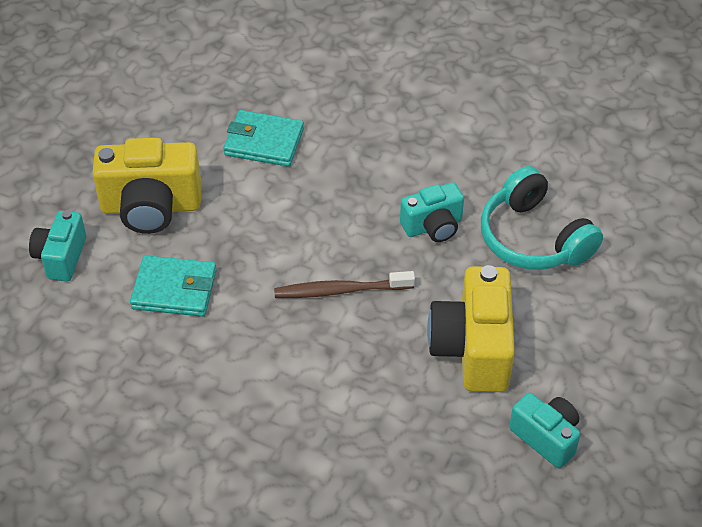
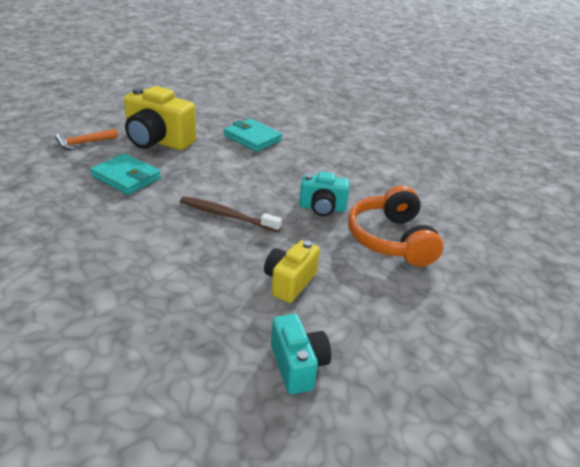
camera: 25 degrees right, 15 degrees down
turquoise camera [29,210,86,282] -> orange hammer [55,129,118,150]
yellow camera [427,265,515,392] -> yellow camera [264,240,320,303], size x0.60
turquoise headphones [481,166,603,270] -> orange headphones [348,186,444,266]

